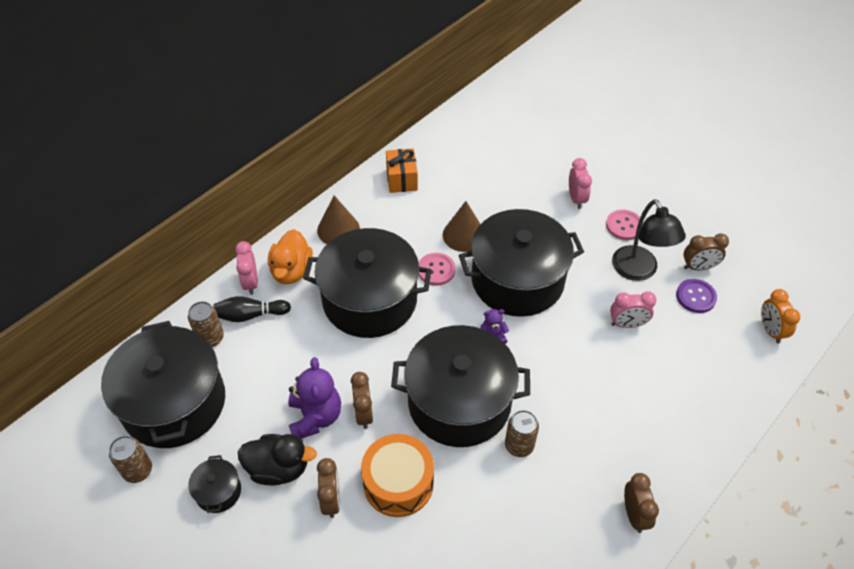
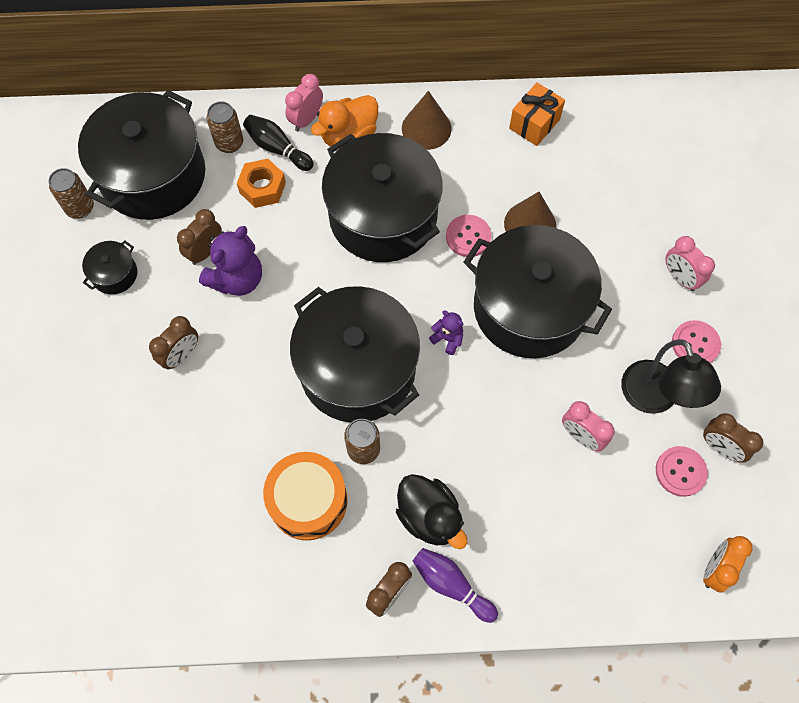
camera: 45 degrees right, 15 degrees up
black duck [238,434,317,485] -> black duck moved to [396,474,467,549]
brown clock [351,372,373,429] -> brown clock moved to [177,209,222,265]
orange drum [361,434,434,517] -> orange drum moved to [263,452,348,540]
pink clock [569,158,592,209] -> pink clock turned 105 degrees clockwise [665,236,715,291]
black lamp [612,199,686,281] -> black lamp turned 45 degrees counterclockwise [621,339,721,414]
purple button [676,279,717,313] -> pink button [656,446,708,497]
none -> orange nut [237,159,286,208]
none -> purple bowling pin [413,548,498,623]

